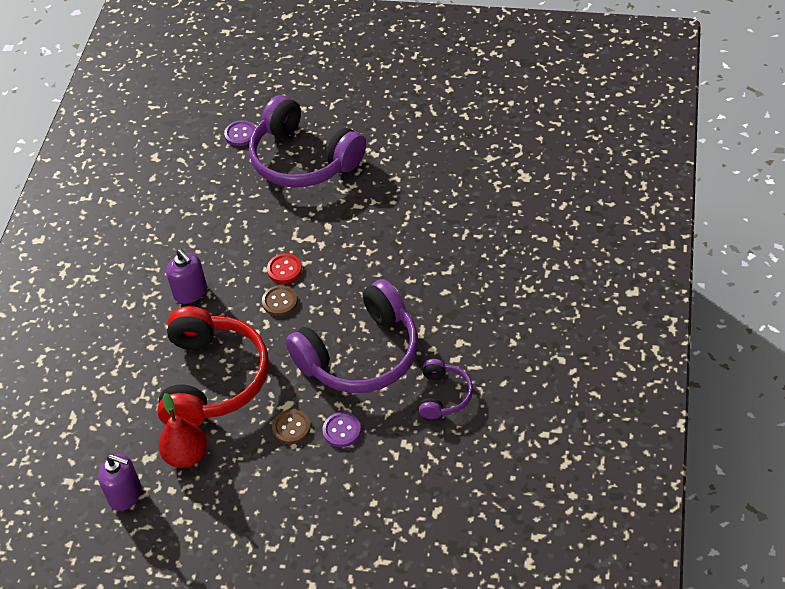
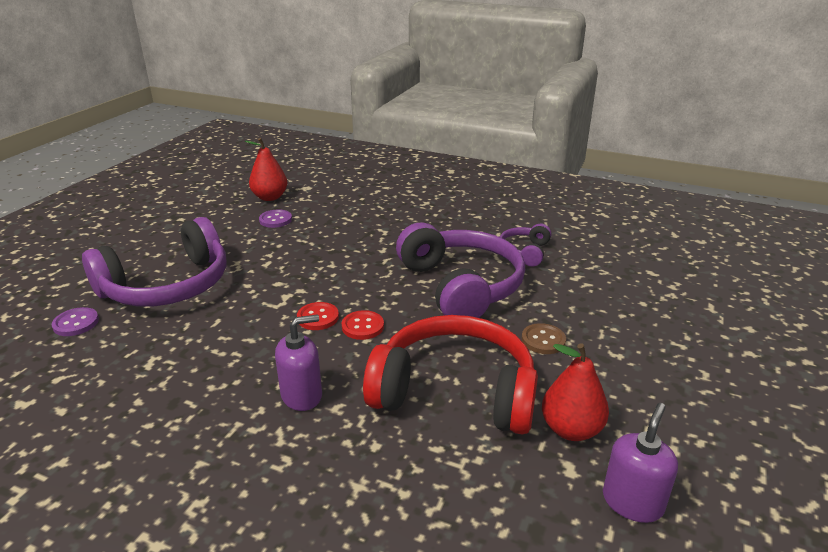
camera: 80 degrees left, 20 degrees down
brown button [262,285,298,316] -> red button [342,310,384,340]
purple button [322,412,361,447] -> purple button moved to [259,210,292,228]
purple headphones [419,359,473,419] -> purple headphones turned 90 degrees counterclockwise [500,224,551,267]
none -> red pear [245,138,287,201]

